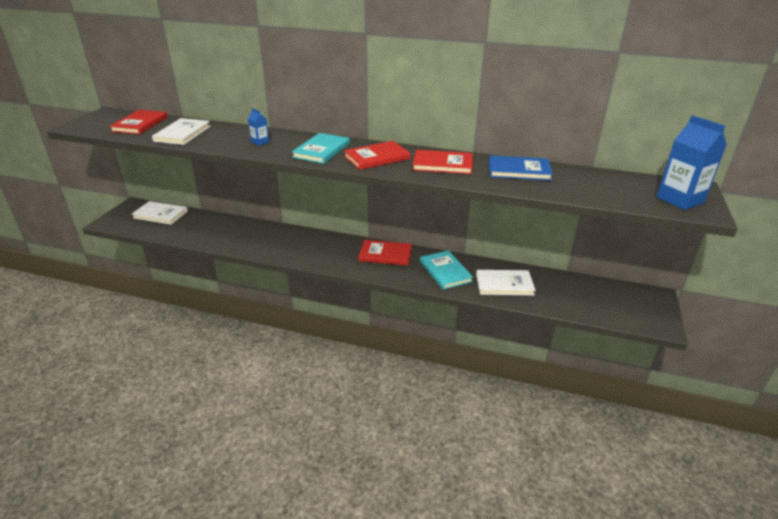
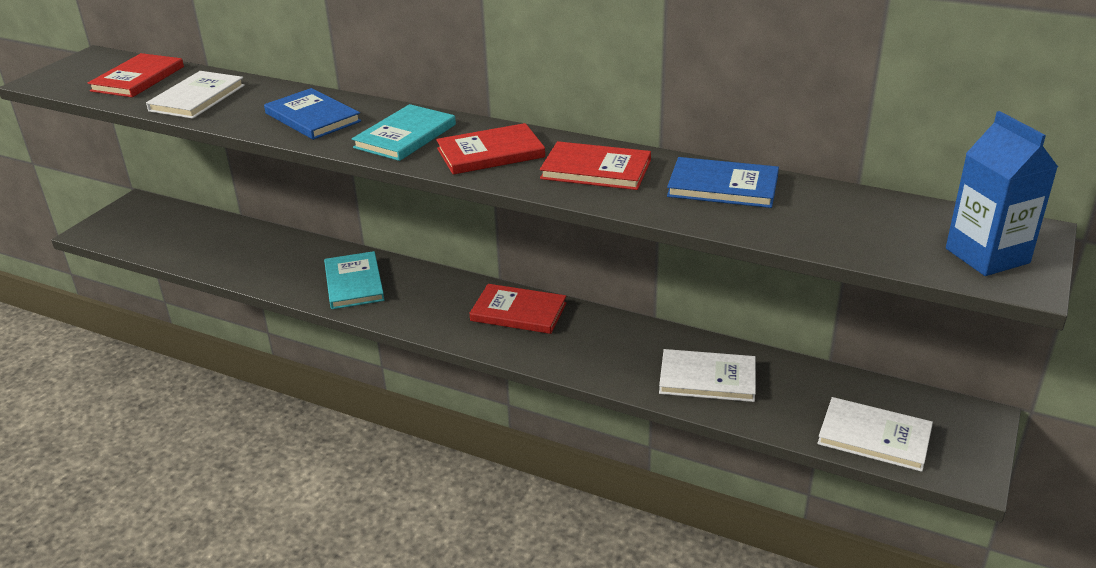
camera: 10 degrees right, 0 degrees up
white book [132,201,188,225] -> white book moved to [817,397,933,472]
blue carton [248,108,269,146] -> blue book [264,88,361,140]
turquoise book [420,250,473,289] -> turquoise book moved to [324,251,384,309]

